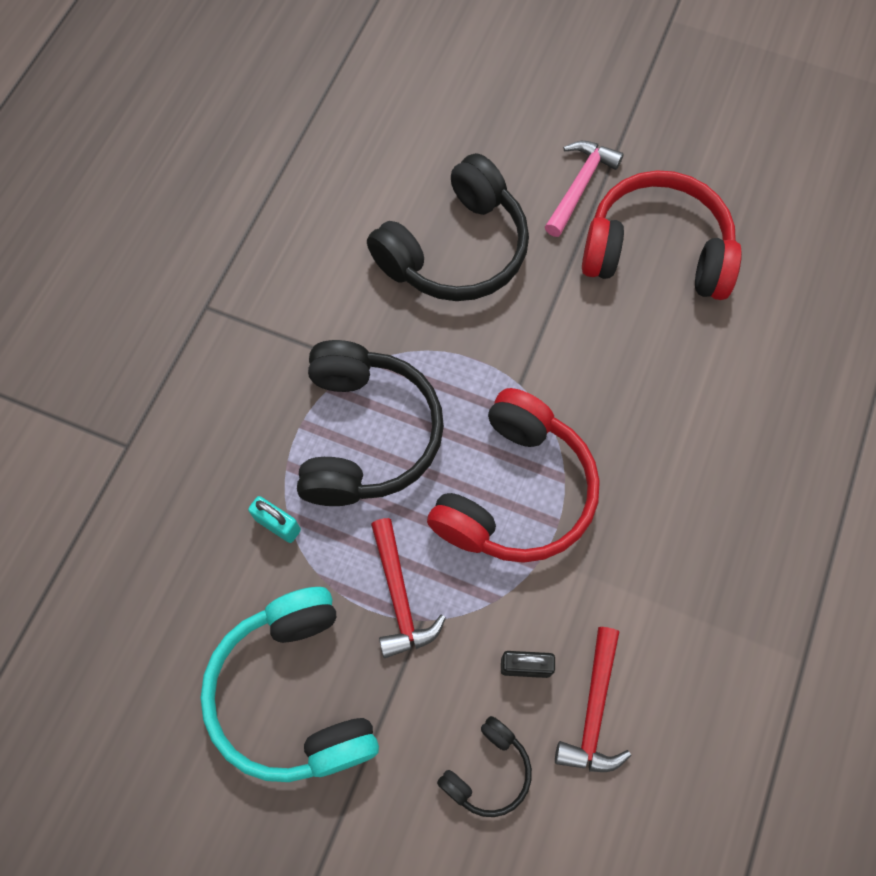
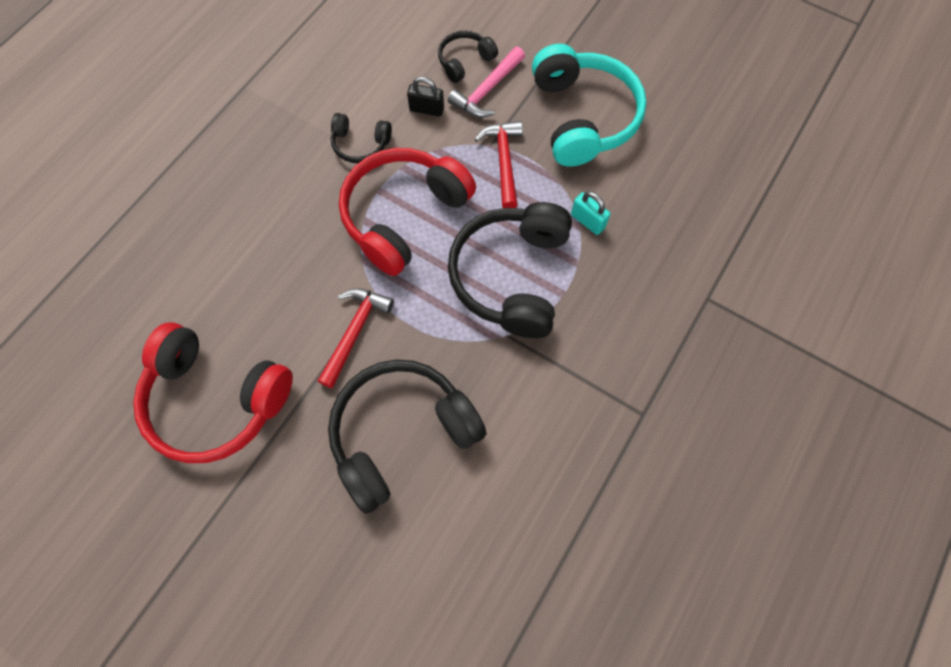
camera: 170 degrees left, 0 degrees up
pink hammer [545,141,624,237] -> pink hammer moved to [448,47,525,118]
red hammer [555,627,631,772] -> red hammer moved to [318,288,394,388]
none -> black headphones [331,113,392,163]

